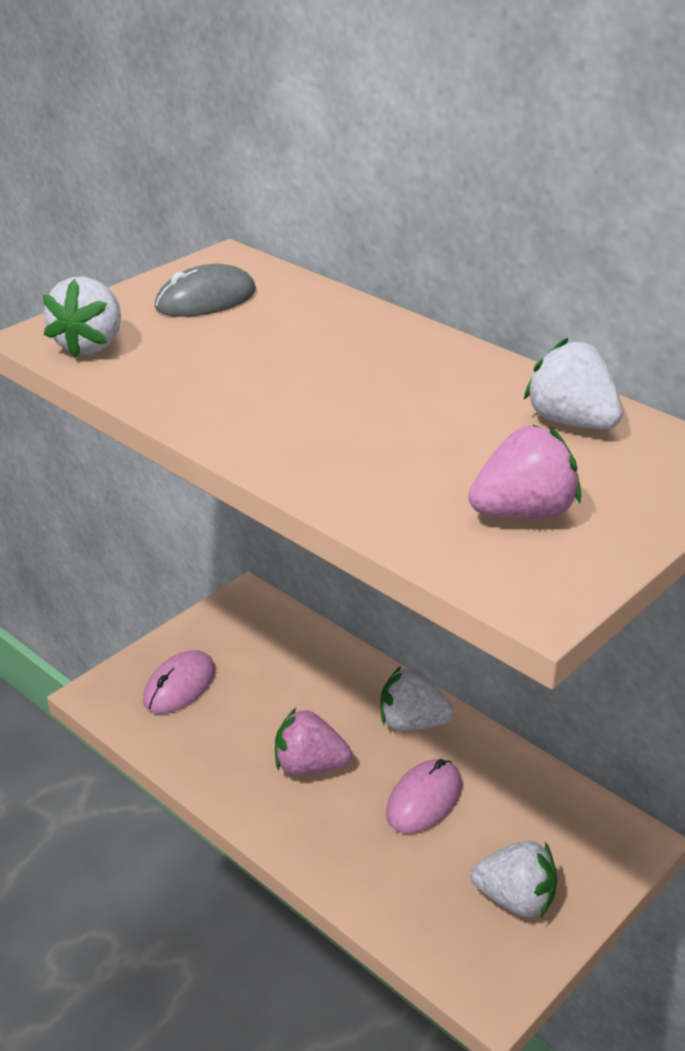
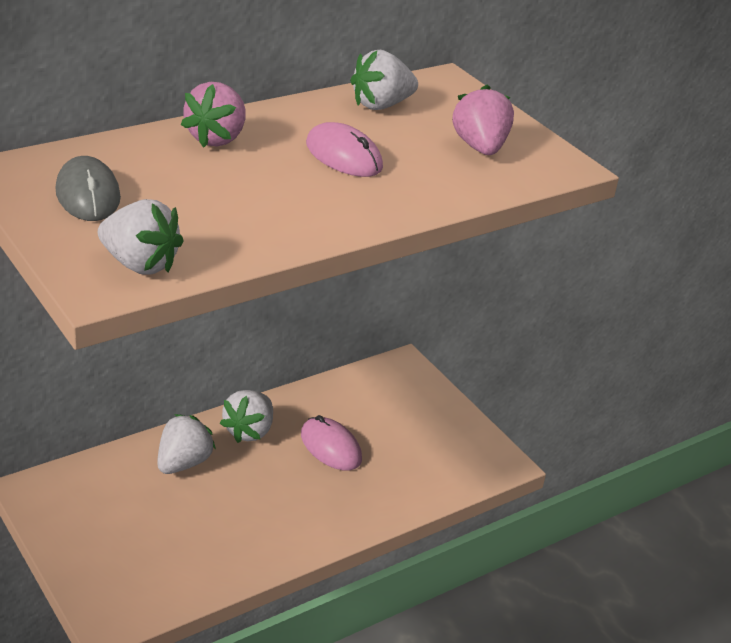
camera: 80 degrees left, 0 degrees up
pink mouse [143,650,215,714] -> pink mouse moved to [306,122,383,177]
pink strawberry [275,708,352,776] -> pink strawberry moved to [181,82,246,148]
white strawberry [470,841,557,917] -> white strawberry moved to [157,414,216,474]

